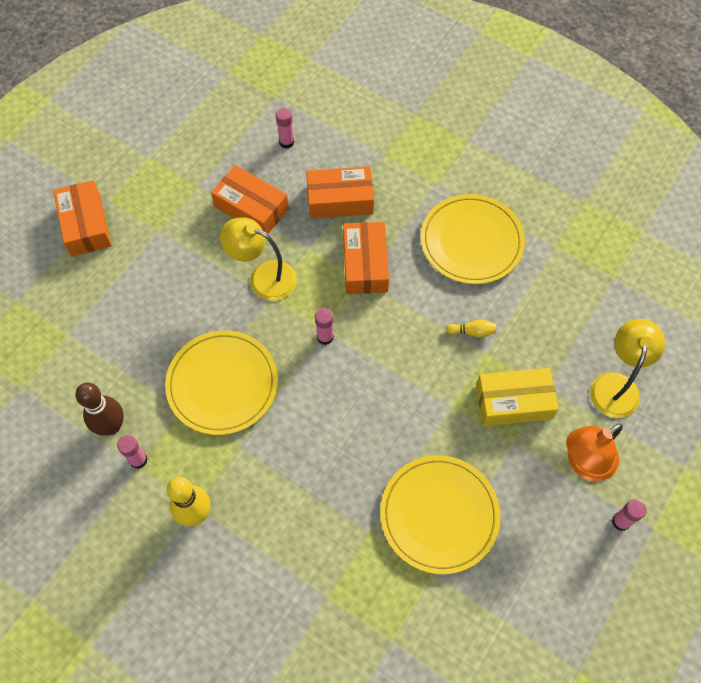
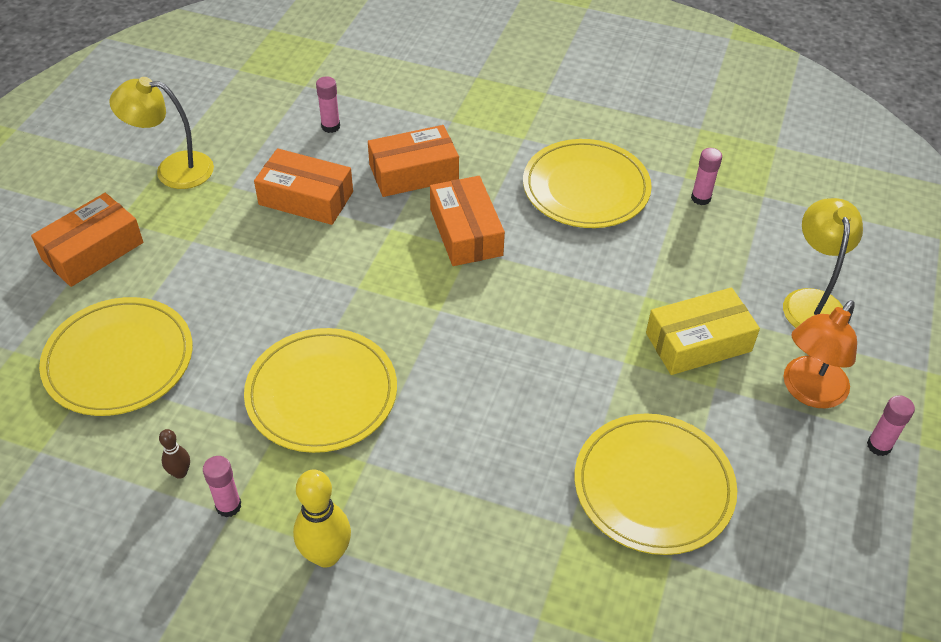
camera: 15 degrees left, 15 degrees down
orange box [53,180,112,257] -> orange box turned 75 degrees clockwise [31,193,143,287]
brown bowling pin [75,383,124,436] -> brown bowling pin [159,429,190,479], size x0.52
yellow lamp [220,218,297,301] -> yellow lamp moved to [109,77,214,189]
pink glue stick [315,308,334,345] -> pink glue stick moved to [691,148,722,205]
yellow bowling pin [446,319,496,338] -> none
none -> yellow plate [39,297,193,416]

